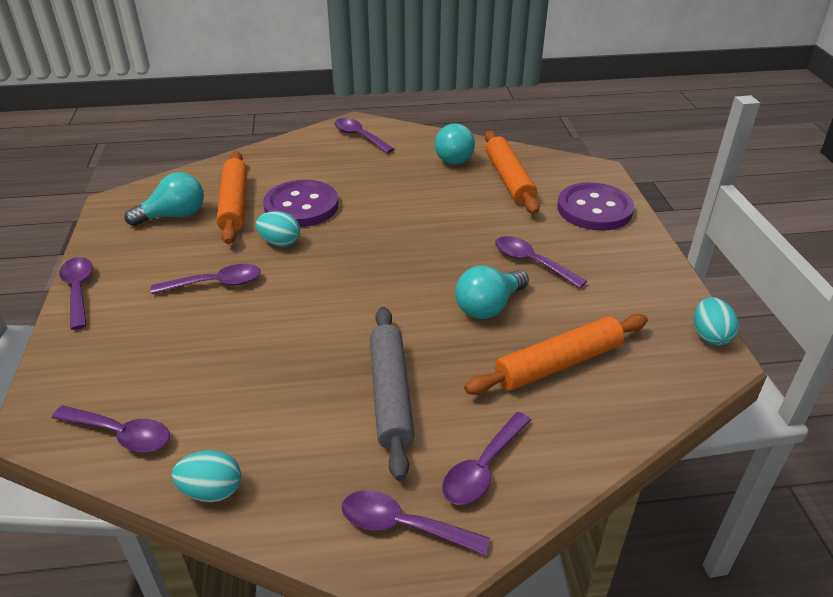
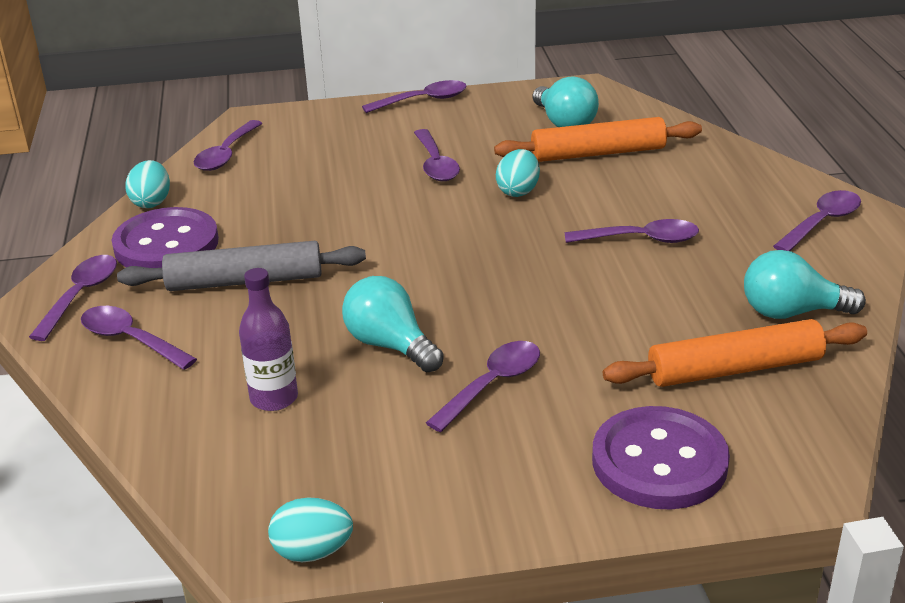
camera: 90 degrees right, 5 degrees down
purple button [263,180,338,227] -> purple button moved to [112,207,219,268]
orange rolling pin [464,314,648,395] -> purple bottle [239,268,298,411]
none -> purple spoon [565,219,699,243]

